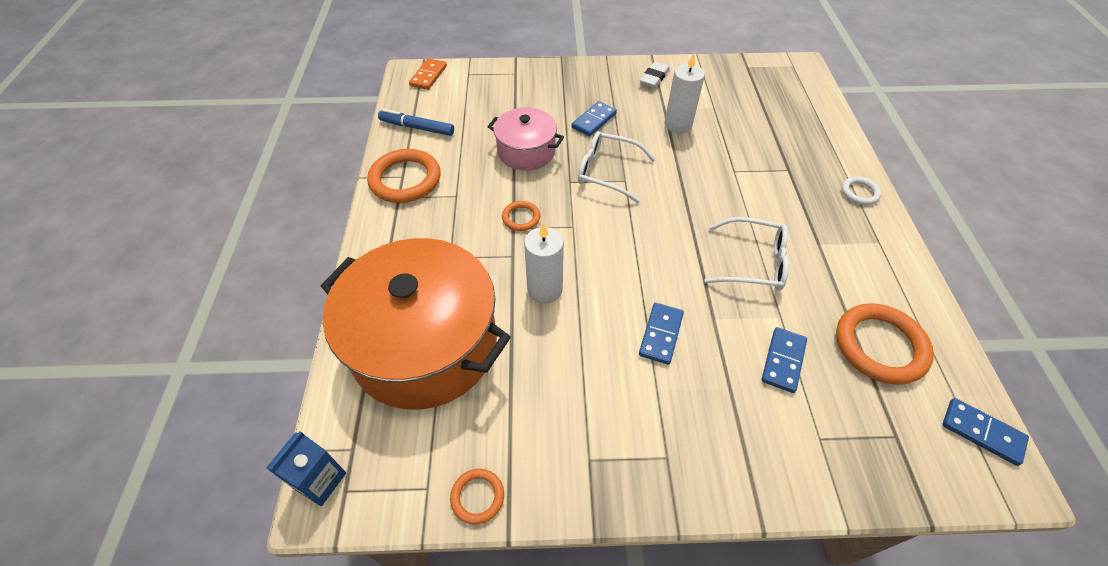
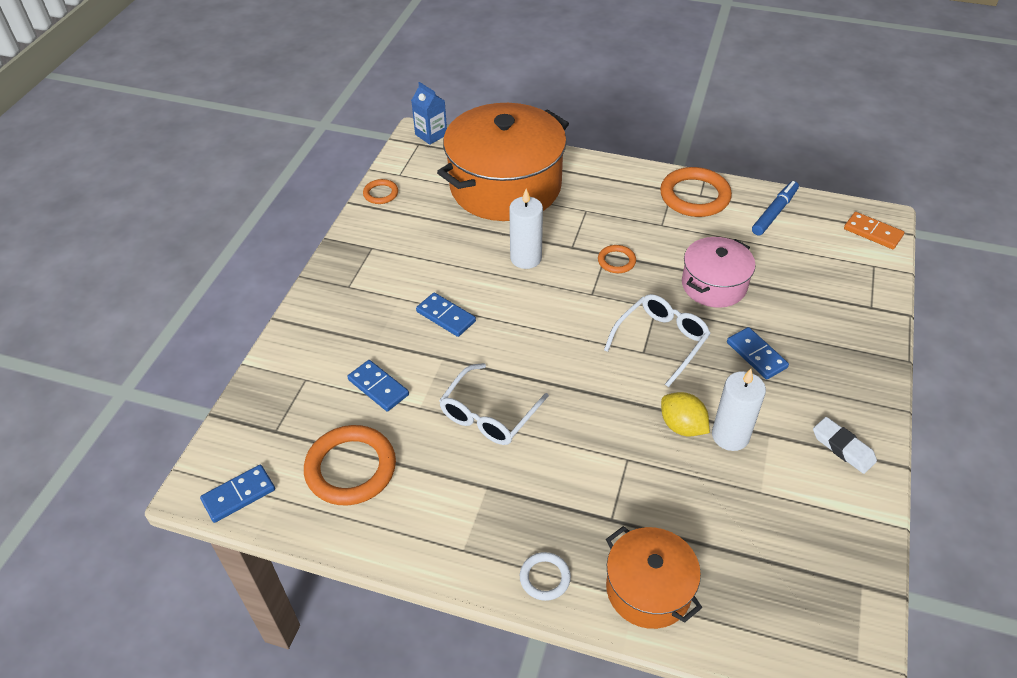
camera: 110 degrees right, 5 degrees down
none -> orange pot [606,526,702,629]
none -> yellow lemon [661,392,710,436]

